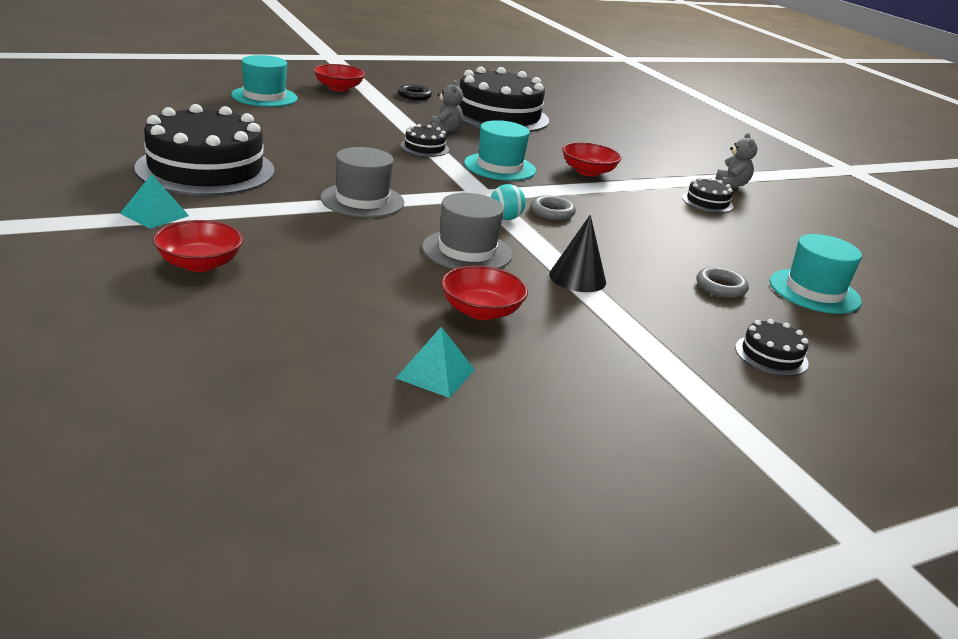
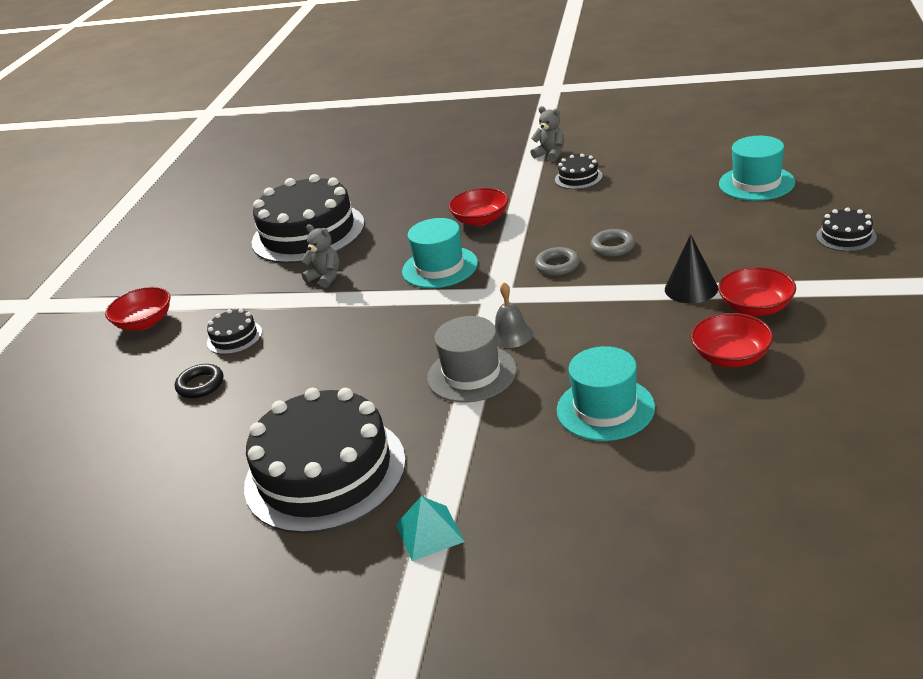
camera: 45 degrees left, 5 degrees up
red bowl [153,220,243,272] -> red bowl moved to [718,267,796,316]
turquoise hat [231,55,298,107] -> turquoise hat moved to [557,346,655,441]
turquoise pyramid [396,327,475,398] -> none
black ring [398,84,432,100] -> black ring moved to [175,364,223,398]
black cake [400,124,449,157] -> black cake moved to [207,309,262,354]
grey hat [422,193,513,269] -> none
turquoise ball [491,184,526,220] -> none
grey ring [696,267,749,298] -> grey ring moved to [591,229,635,257]
none -> grey bell [495,282,533,348]

